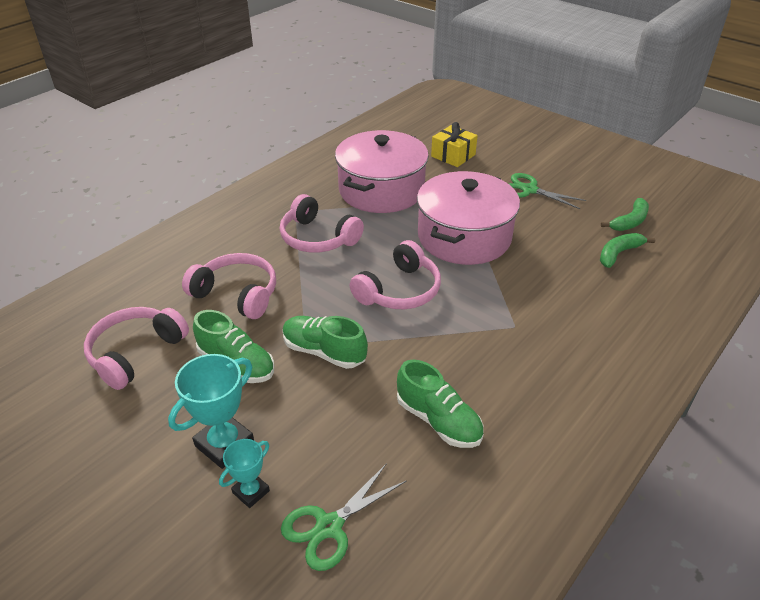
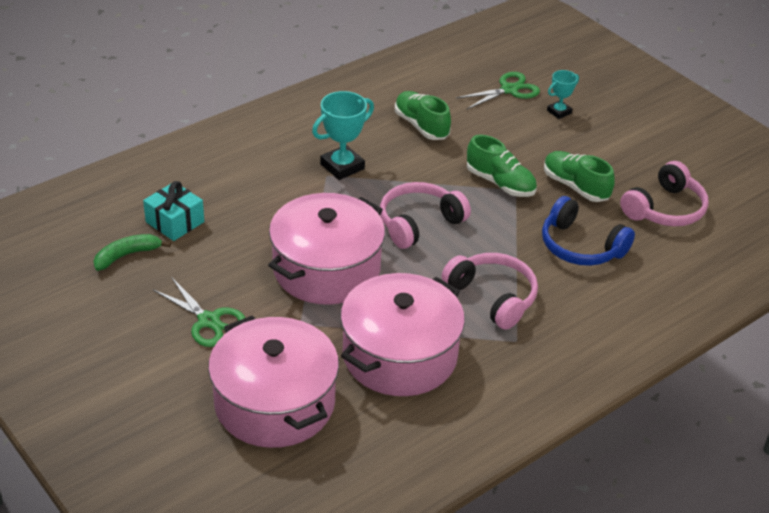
camera: 170 degrees left, 0 degrees up
turquoise trophy [168,354,254,469] -> turquoise trophy moved to [312,91,374,180]
pink headphones [182,253,276,319] -> blue headphones [542,196,635,266]
yellow gift [431,122,478,167] -> pink pot [208,316,339,448]
green banana [600,233,655,268] -> turquoise gift [143,181,204,241]

